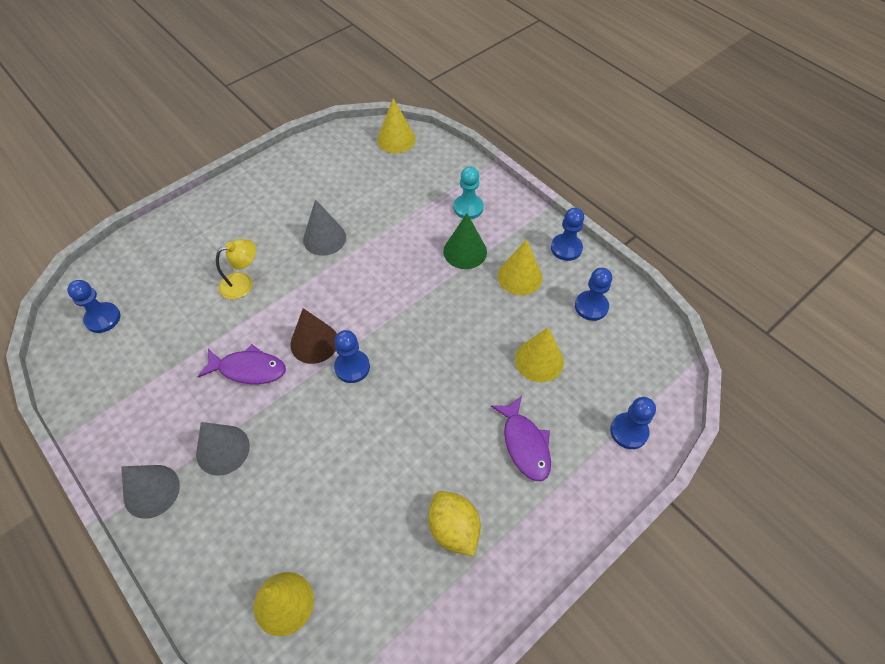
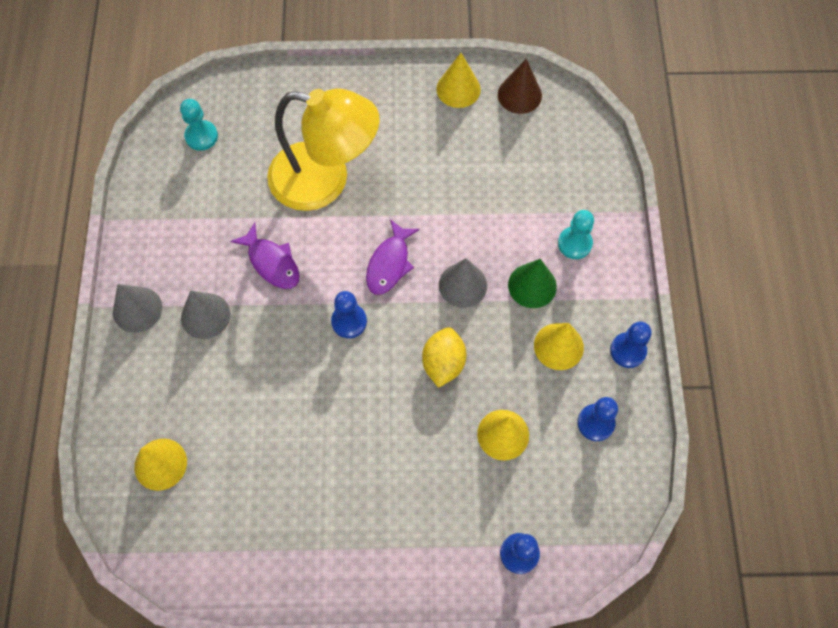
camera: 40 degrees right, 10 degrees up
blue pawn [67,280,120,333] -> turquoise pawn [180,99,218,151]
yellow lamp [216,239,256,299] -> yellow lamp [267,89,380,211], size x2.36
brown cone [290,308,337,364] -> brown cone moved to [498,59,542,114]
grey cone [303,199,346,256] -> grey cone moved to [439,258,487,308]
yellow cone [377,98,416,153] -> yellow cone moved to [436,53,481,108]
yellow lemon [428,491,481,556] -> yellow lemon moved to [422,327,467,388]
purple fish [491,396,551,481] -> purple fish moved to [366,219,419,295]

